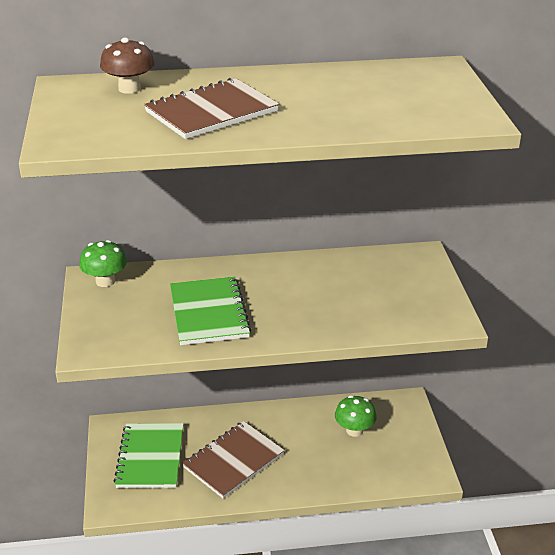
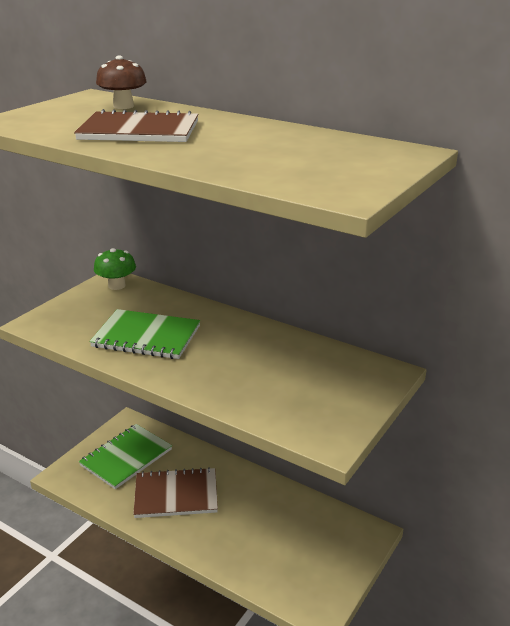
camera: 40 degrees right, 5 degrees down
green notebook [170,276,251,345] -> green notebook turned 75 degrees clockwise [89,309,200,359]
green mushroom [335,395,377,437] -> none

